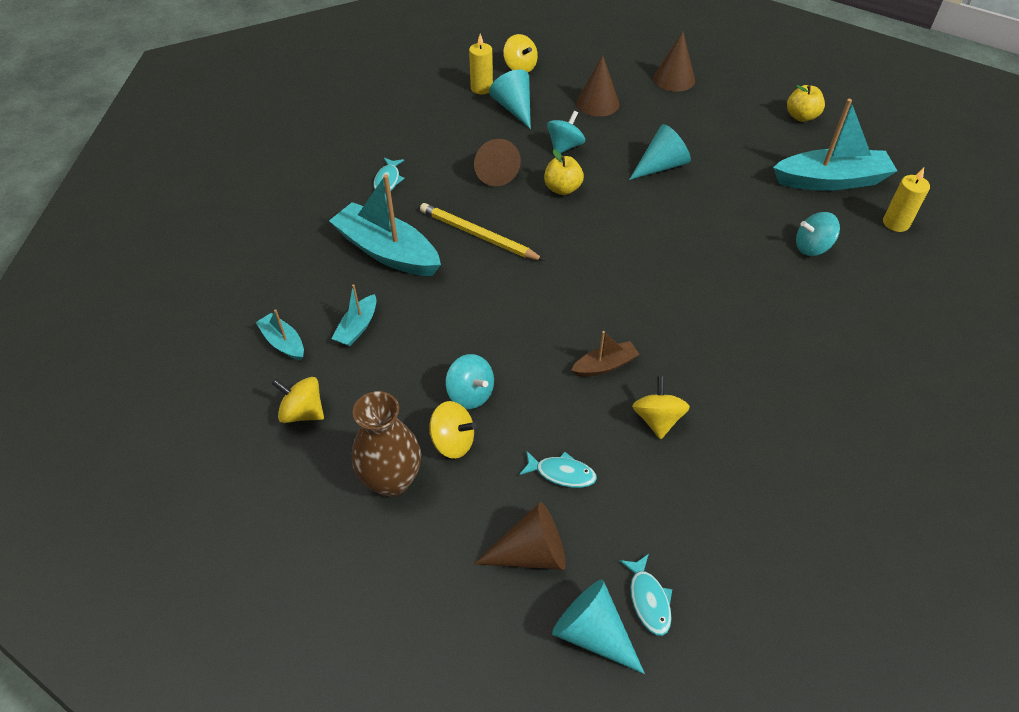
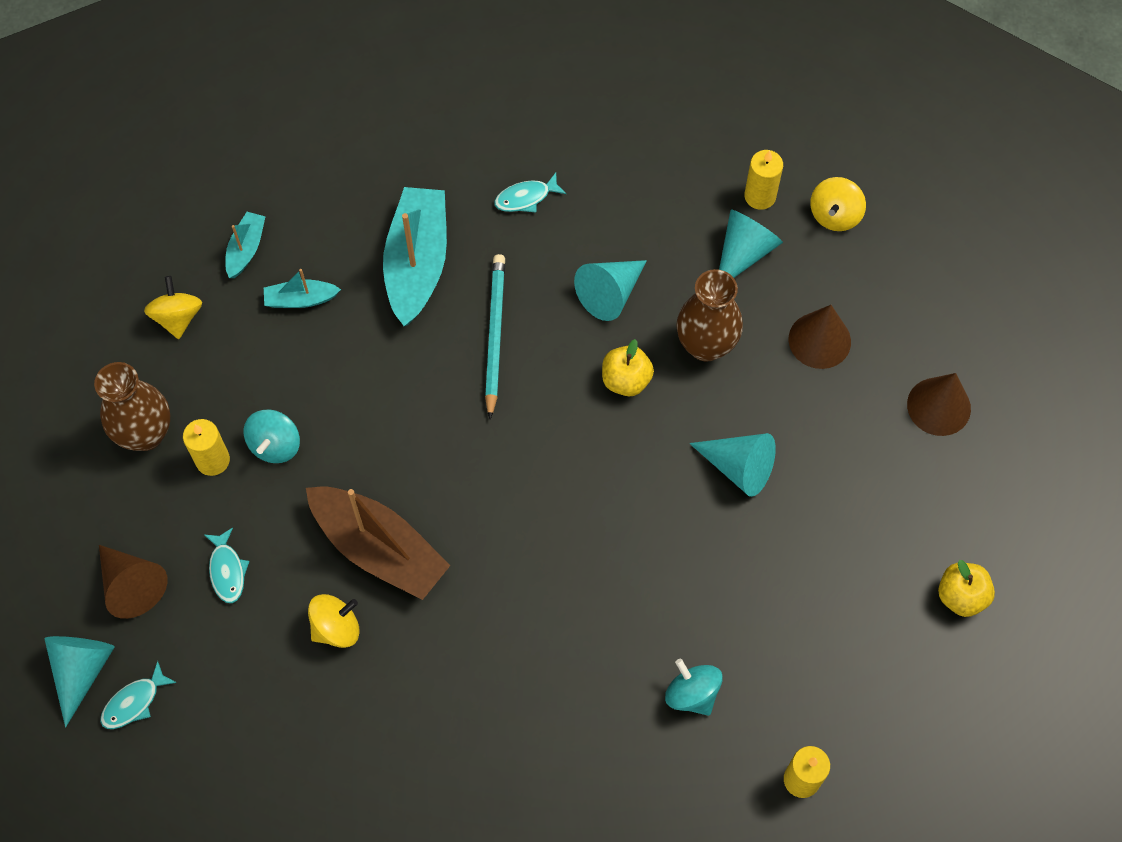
camera: 60 degrees right, 15 degrees up
yellow pencil [420,203,545,261] -> turquoise pencil [485,254,505,419]
yellow spinning top [429,401,477,459] -> yellow candle [183,419,230,476]
brown cone [474,139,521,186] -> turquoise cone [574,260,647,321]
turquoise spinning top [547,111,585,153] -> brown vase [676,269,743,362]
brown boat [571,331,640,377] -> brown boat [306,487,451,600], size x2.03
turquoise boat [773,99,897,191] -> none

